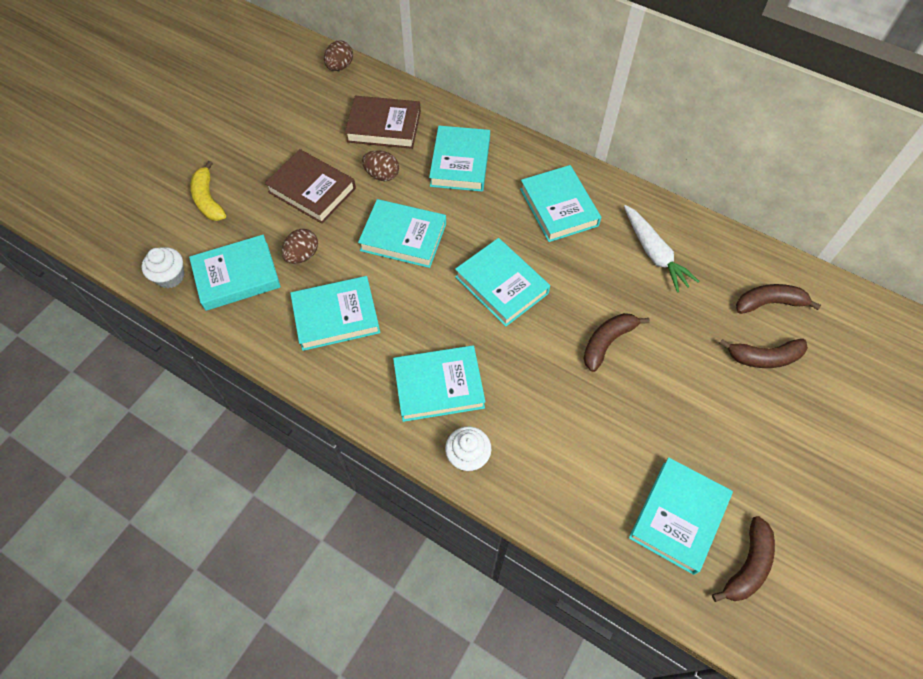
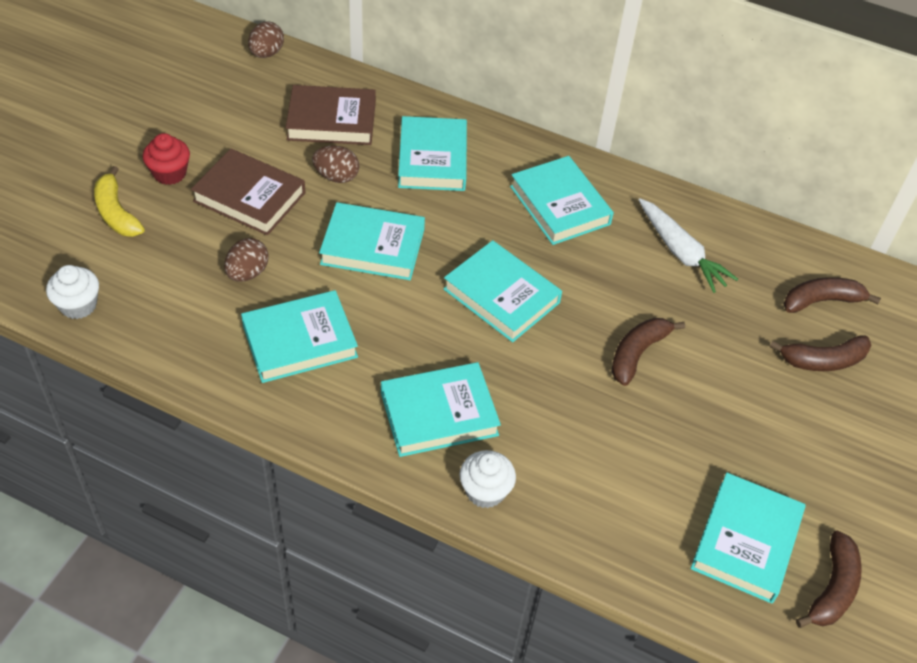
camera: 10 degrees left, 10 degrees down
turquoise book [189,235,281,311] -> none
none -> red cupcake [143,133,190,185]

